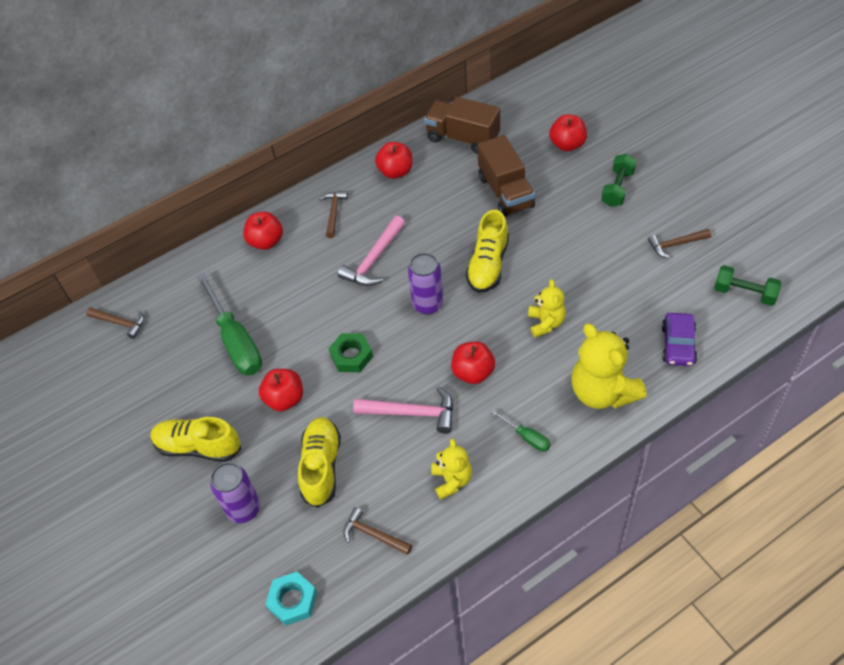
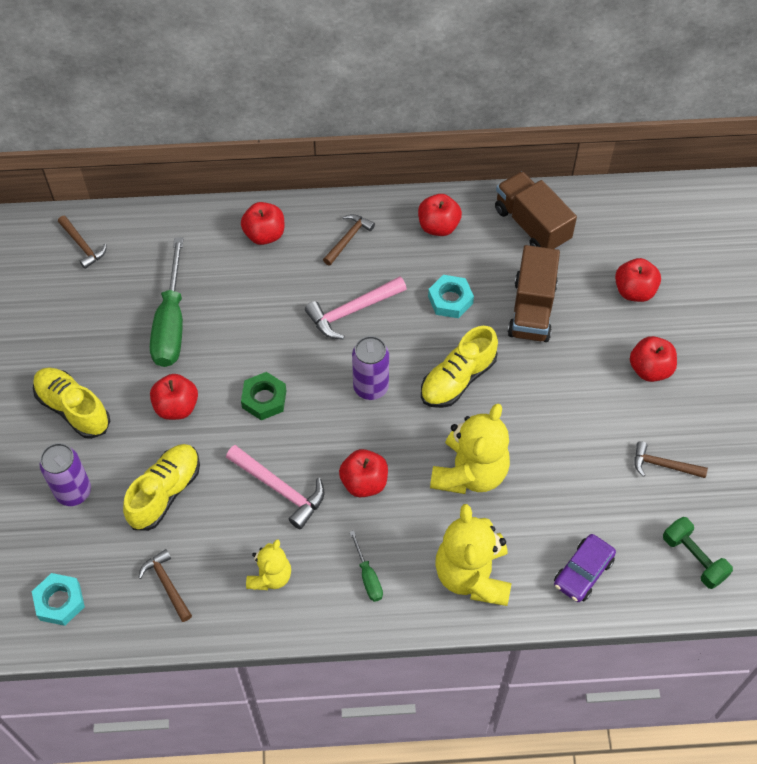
camera: 25 degrees right, 5 degrees up
yellow teddy bear [528,279,566,337] -> yellow teddy bear [430,404,510,494], size x1.75
green dumbbell [601,154,637,207] -> red apple [630,336,677,382]
none -> turquoise nut [428,275,474,318]

